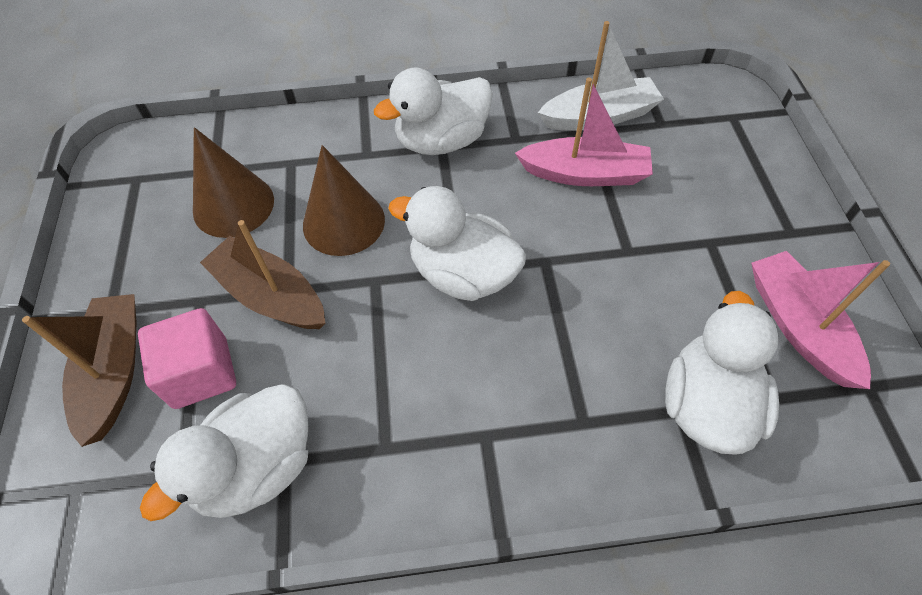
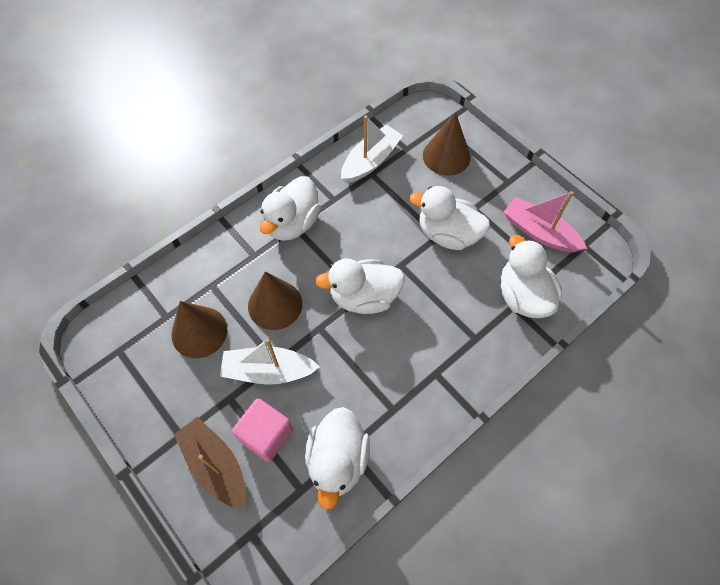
camera: 35 degrees left, 5 degrees up
brown boat [200,220,325,329] -> white boat [220,338,320,385]
pink boat [515,77,653,186] -> none
none -> white duck [409,186,490,250]
none -> brown cone [423,112,471,176]

